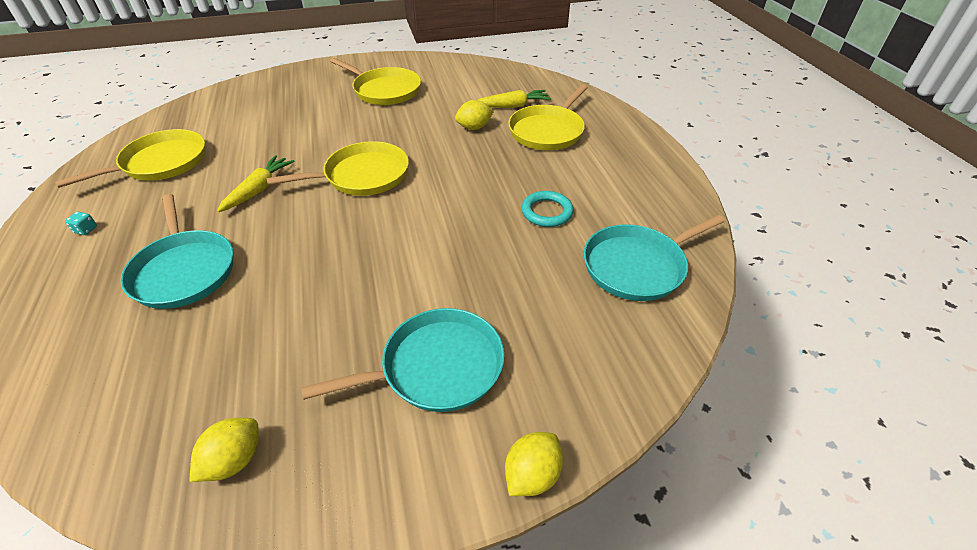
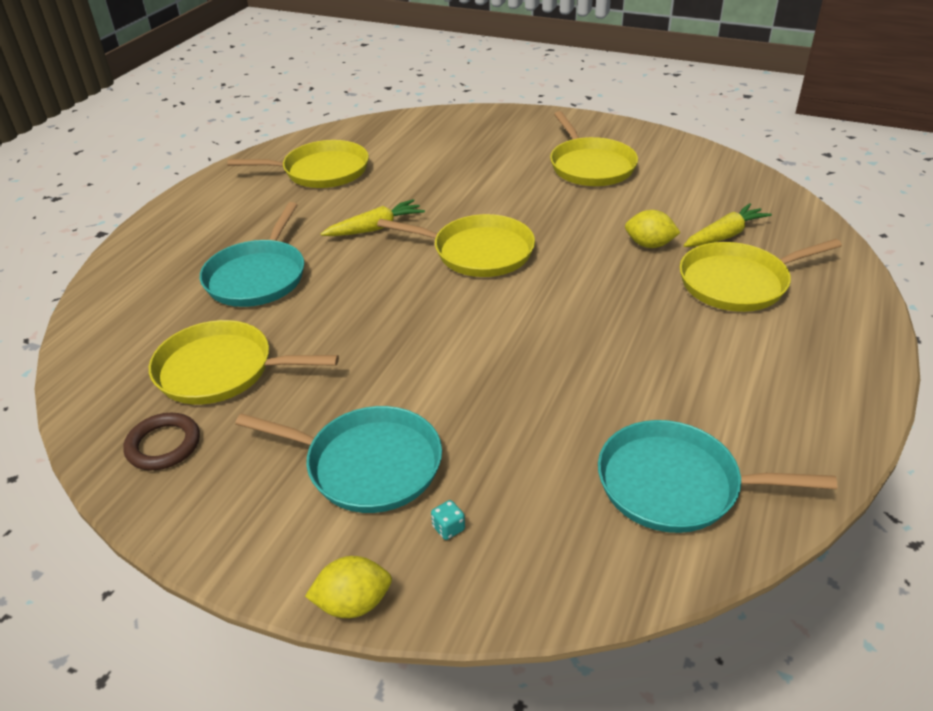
camera: 40 degrees right, 5 degrees down
turquoise dice [65,212,97,235] -> turquoise dice moved to [431,500,465,540]
yellow lemon [190,418,258,482] -> brown ring [123,413,200,470]
yellow carrot [478,90,551,108] -> yellow carrot turned 60 degrees counterclockwise [683,203,772,247]
turquoise ring [521,191,574,227] -> none
none -> yellow pan [149,320,339,404]

